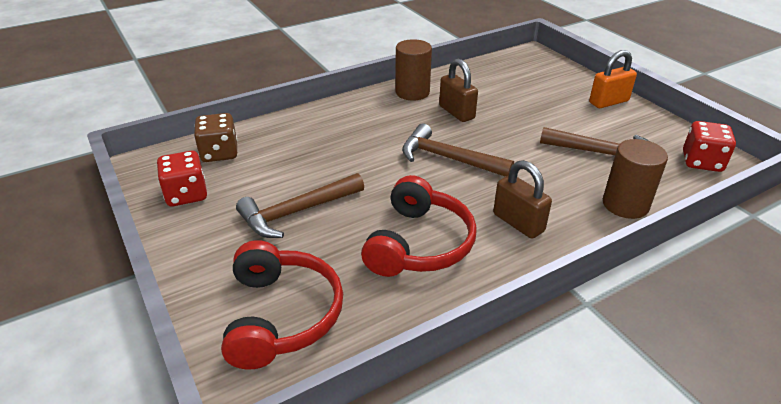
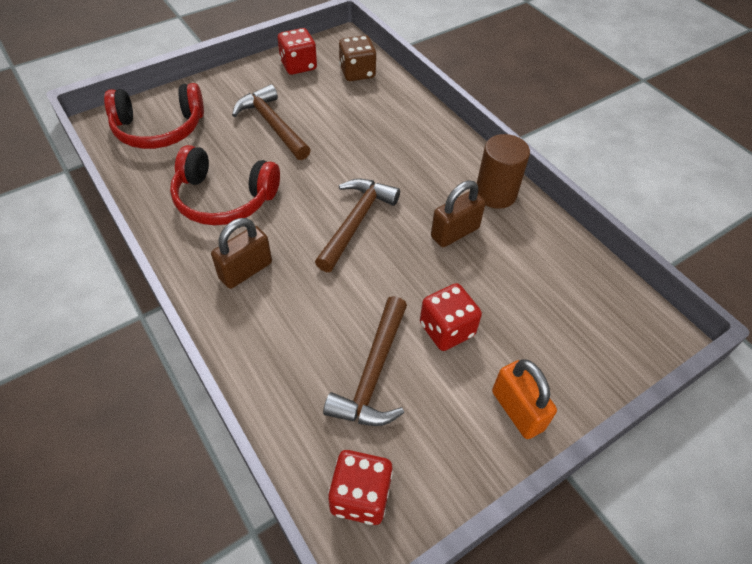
camera: 85 degrees right, 15 degrees up
brown cylinder [603,139,668,219] -> none
none -> red dice [420,283,482,351]

